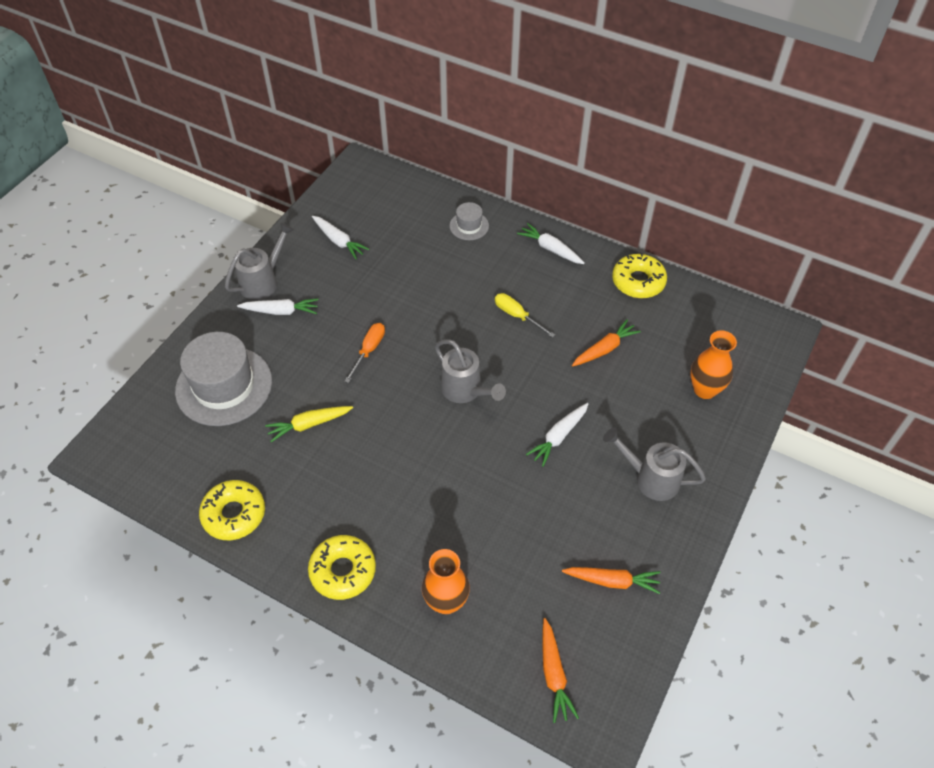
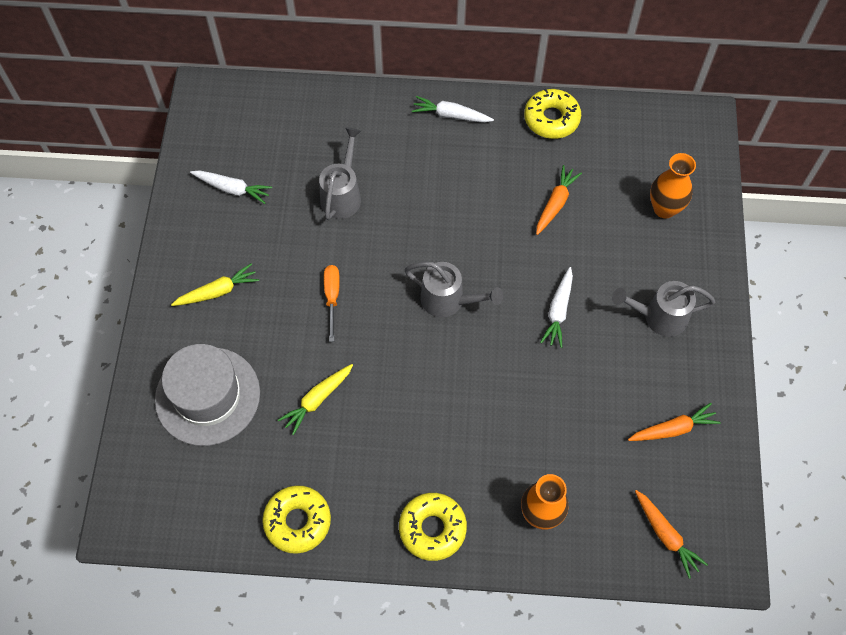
camera: 25 degrees left, 10 degrees up
grey watering can [225,223,294,300] -> grey watering can moved to [319,127,361,220]
white carrot [237,299,318,315] -> yellow carrot [171,263,259,306]
grey hat [449,202,489,240] -> none
yellow screwdriver [495,293,555,338] -> none

